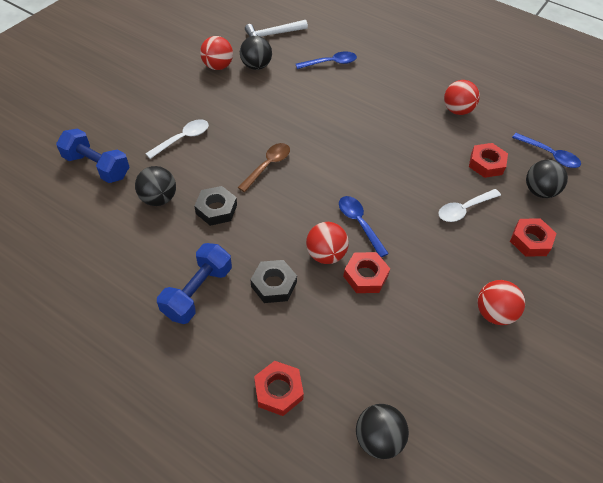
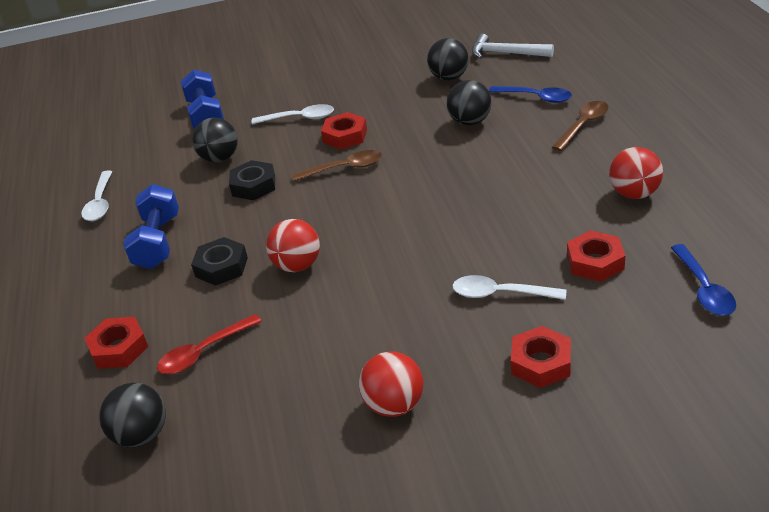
camera: 50 degrees right, 15 degrees down
blue dumbbell [157,243,232,324] -> blue dumbbell turned 75 degrees counterclockwise [123,184,179,269]
red ball [200,36,233,70] -> none
blue spoon [339,196,389,257] -> none
red nut [343,252,390,293] -> red nut moved to [321,112,367,150]
black ball [526,160,568,198] -> black ball moved to [447,80,492,126]
none -> white spoon [81,170,113,221]
none -> red spoon [157,314,262,374]
none -> brown spoon [552,101,609,151]

